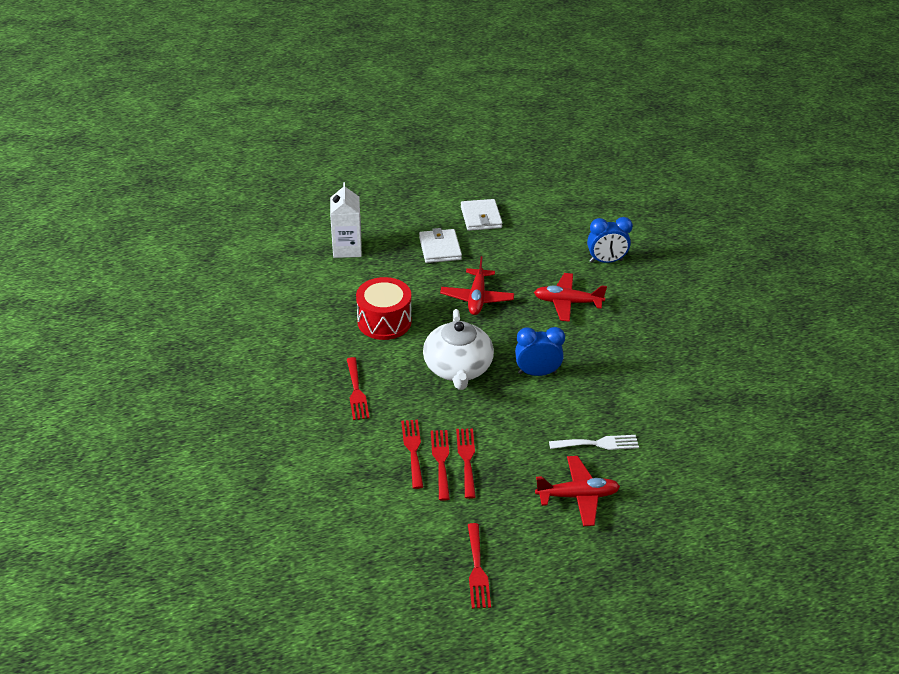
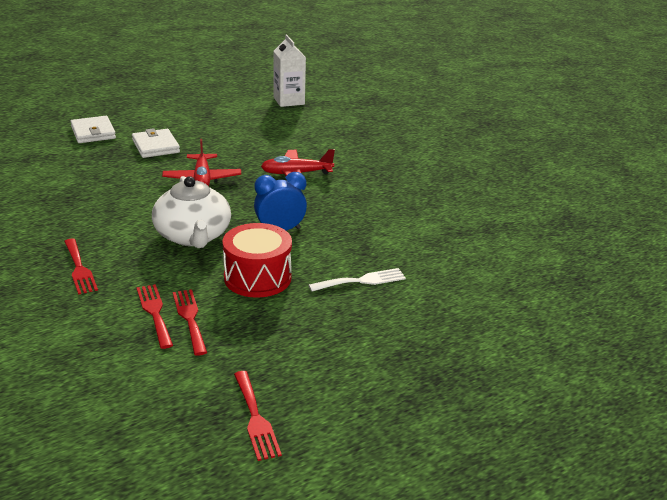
camera: 15 degrees left, 10 degrees down
white carton [330,182,362,258] -> white carton moved to [274,34,306,107]
red drum [356,277,412,340] -> red drum moved to [223,223,292,298]
red fork [456,428,476,499] -> none
white wallet [461,199,502,231] -> white wallet moved to [70,116,116,143]
red plane [535,456,620,526] -> none
blue clock [587,217,633,263] -> none

